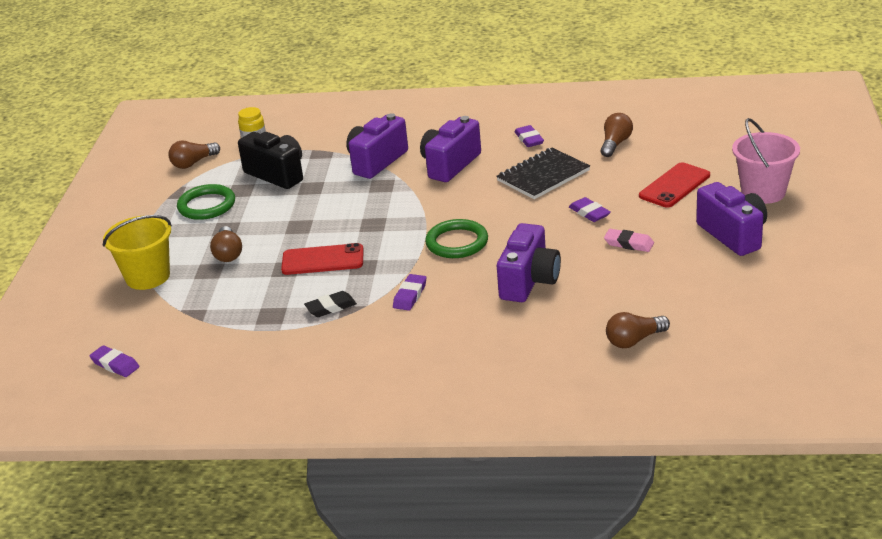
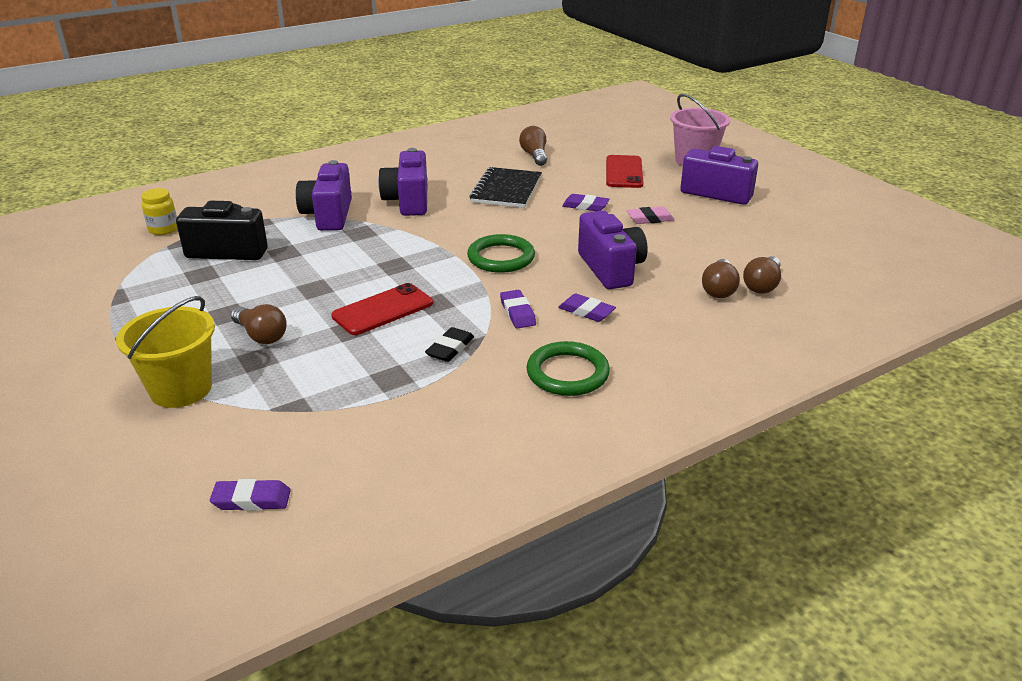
camera: 40 degrees left, 0 degrees up
brown light bulb [169,141,220,169] -> brown light bulb moved to [702,259,740,298]
green ring [177,184,235,220] -> green ring moved to [526,341,610,396]
purple eraser [515,125,544,147] -> purple eraser moved to [558,293,616,322]

